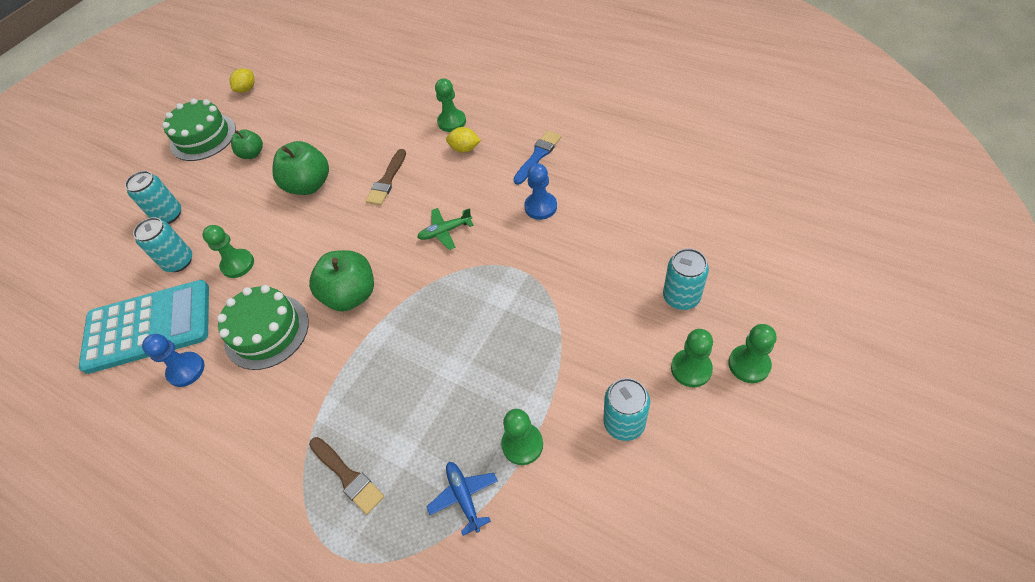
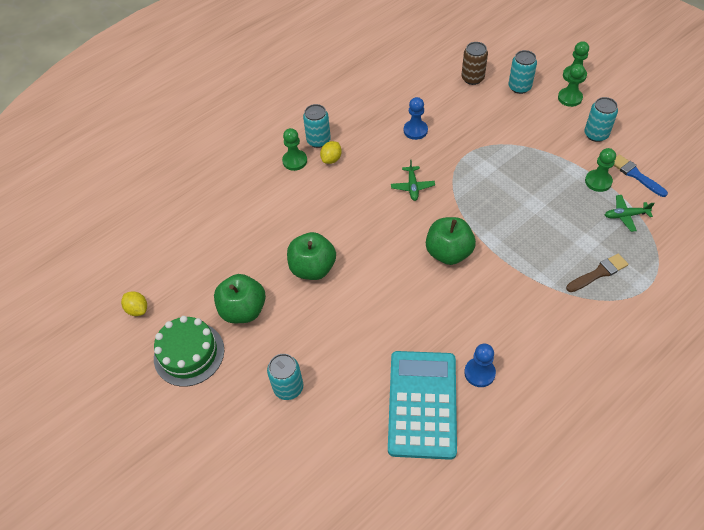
camera: 75 degrees left, 0 degrees up
turquoise can [133,217,192,272] -> turquoise can moved to [303,104,331,148]
green pawn [202,225,254,278] -> none
green cake [217,285,309,370] -> none
green apple [231,129,263,159] -> green apple [214,274,266,323], size x1.71
brown brush [365,149,406,206] -> none
blue plane [427,462,498,536] -> green plane [605,195,655,232]
blue brush [513,130,561,185] -> blue brush moved to [614,154,668,197]
none -> brown can [462,42,488,85]

